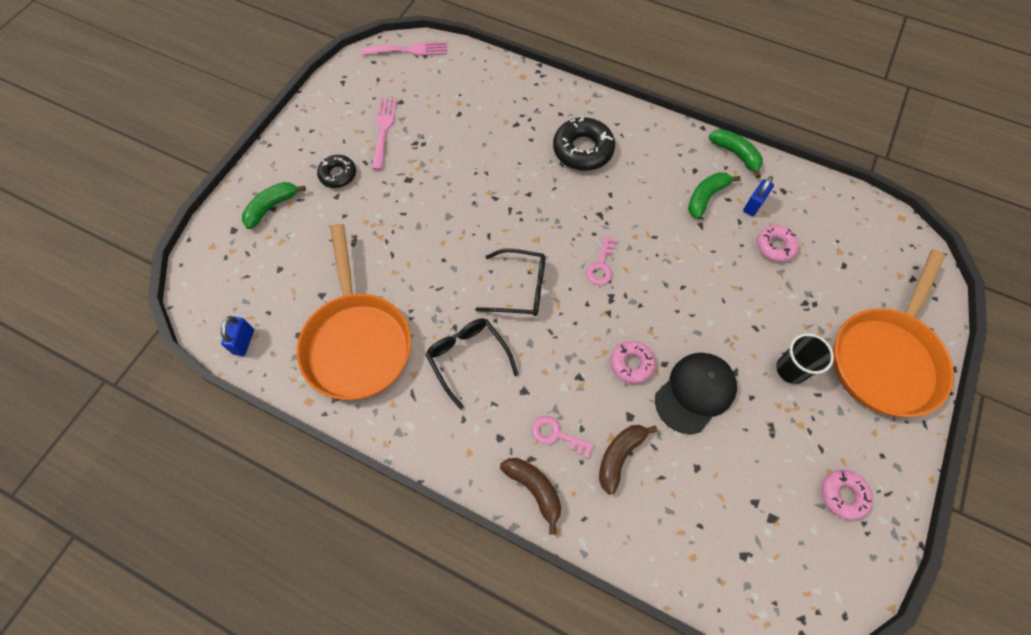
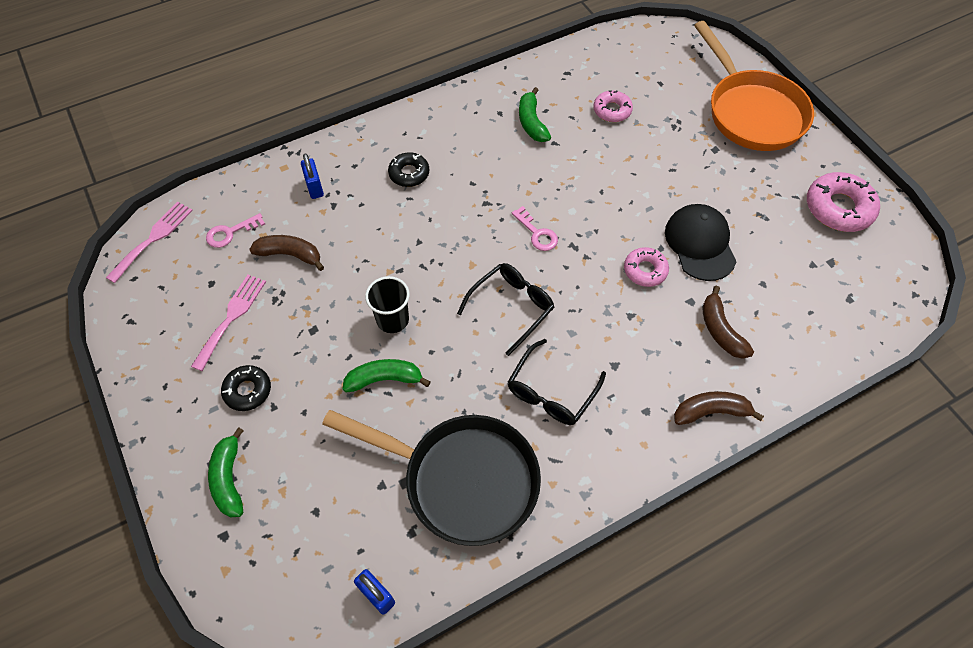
camera: 55 degrees left, 5 degrees down
orange pan [297,224,411,400] -> black pan [322,410,541,546]
pink fork [372,98,397,170] -> pink fork turned 75 degrees clockwise [191,275,266,371]
black glasses [426,318,518,410] -> black glasses turned 60 degrees counterclockwise [508,339,606,425]
pink key [532,416,594,459] -> pink key moved to [206,213,265,248]
black donut [553,116,615,171] -> black donut [388,152,429,187], size x0.61
green banana [709,129,763,178] -> green banana moved to [342,359,431,392]
blue padlock [743,176,774,216] -> blue padlock moved to [301,153,324,199]
black cup [776,333,834,384] -> black cup moved to [365,276,410,333]
pink donut [821,470,873,520] -> pink donut [807,172,880,232], size x1.64
none -> brown banana [249,235,324,271]

